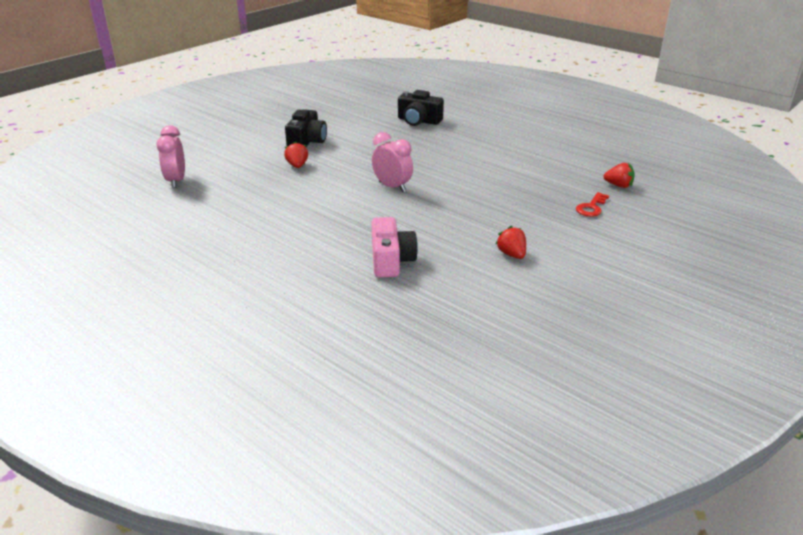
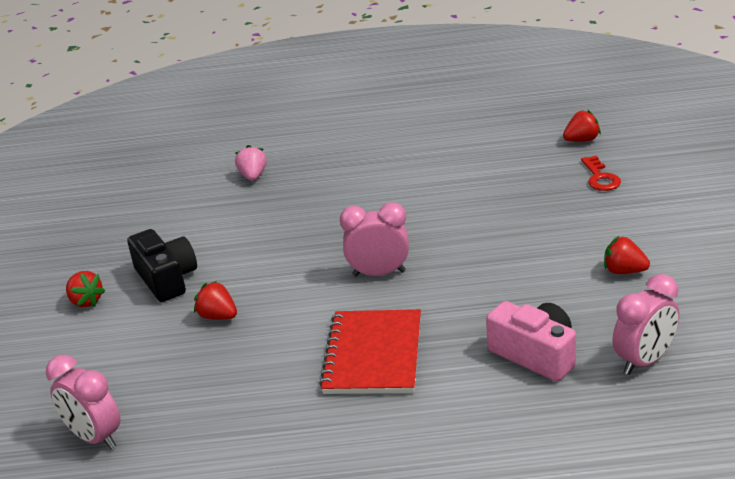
camera: 40 degrees left, 0 degrees up
black camera [398,90,444,126] -> pink strawberry [235,145,267,181]
none -> red strawberry [66,271,105,307]
none -> red notebook [319,309,421,394]
none -> pink clock [612,274,679,375]

